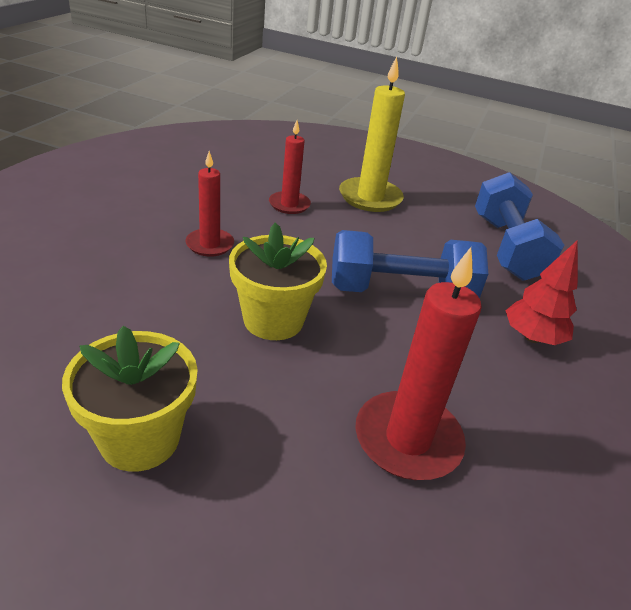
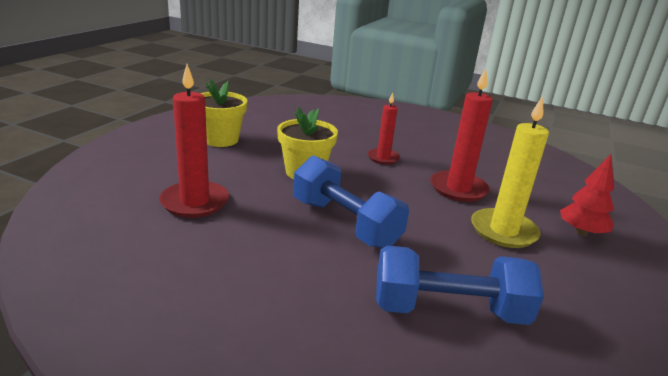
camera: 95 degrees right, 10 degrees down
red candle [269,120,311,214] -> red candle [430,68,493,202], size x1.63
blue dumbbell [332,230,488,298] -> blue dumbbell turned 45 degrees counterclockwise [293,155,409,249]
red tree [505,240,578,345] -> red tree moved to [560,154,614,236]

